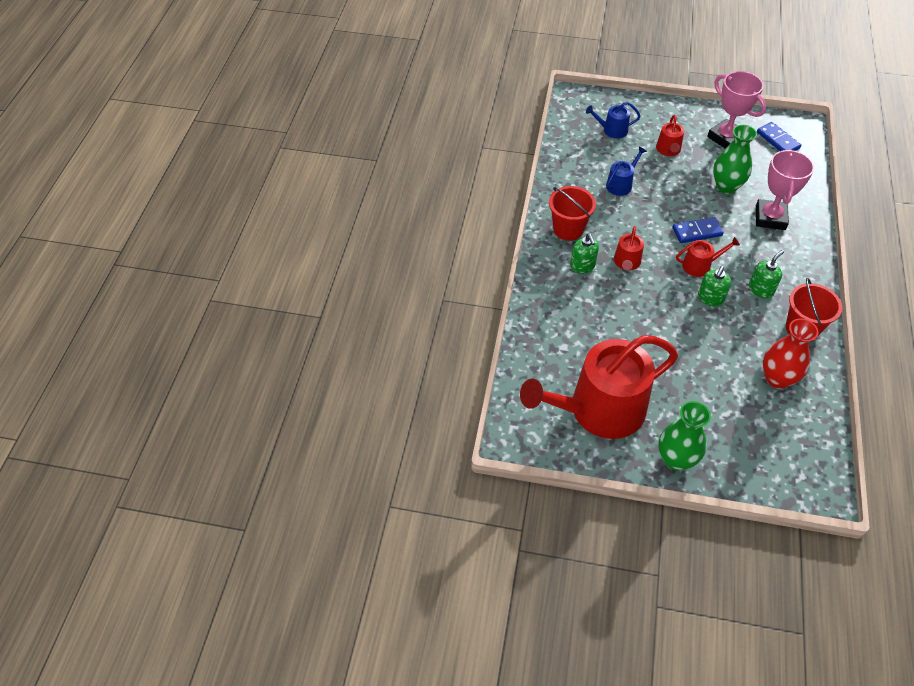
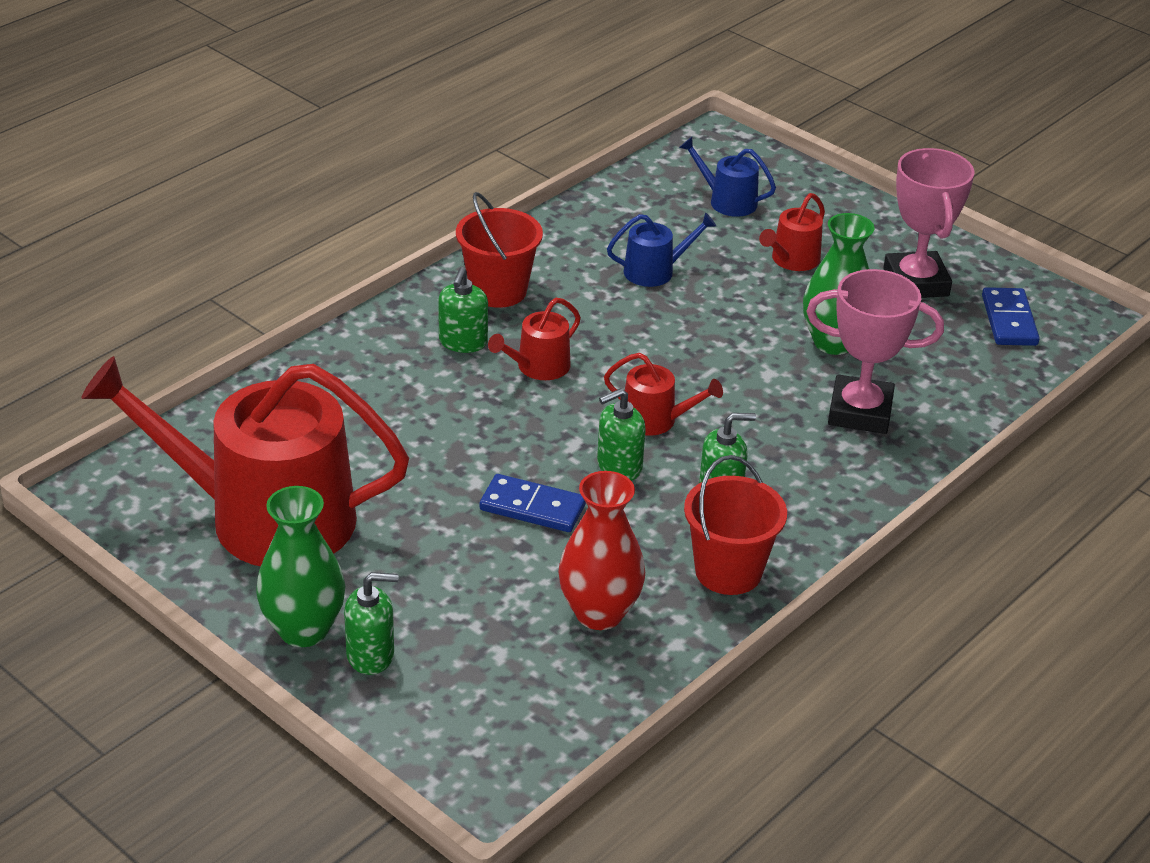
camera: 30 degrees right, 15 degrees down
blue domino [672,217,724,243] -> blue domino moved to [480,474,586,532]
pink trophy [756,149,814,230] -> pink trophy turned 60 degrees clockwise [806,269,944,434]
none -> green soap dispenser [344,572,398,675]

